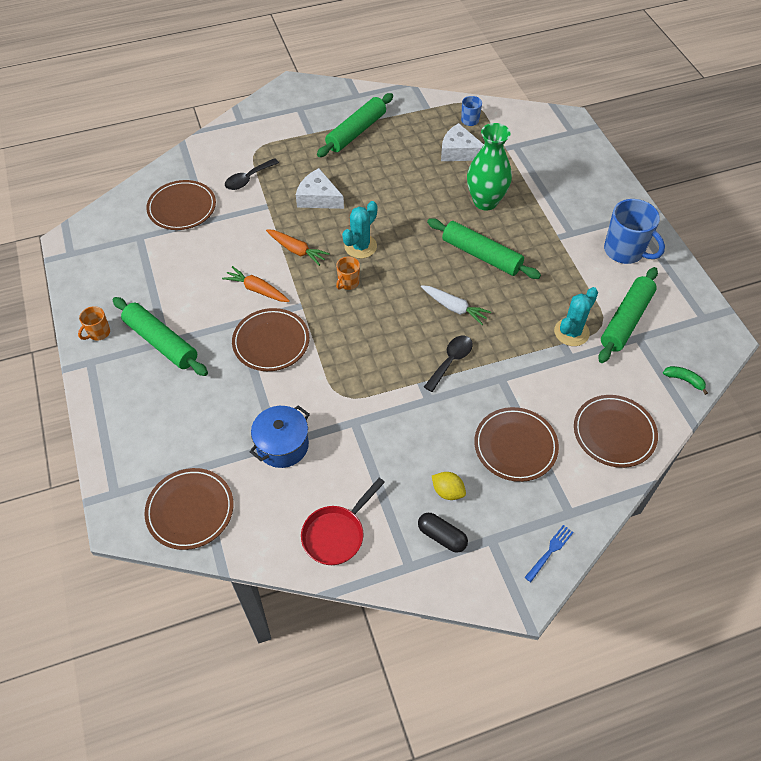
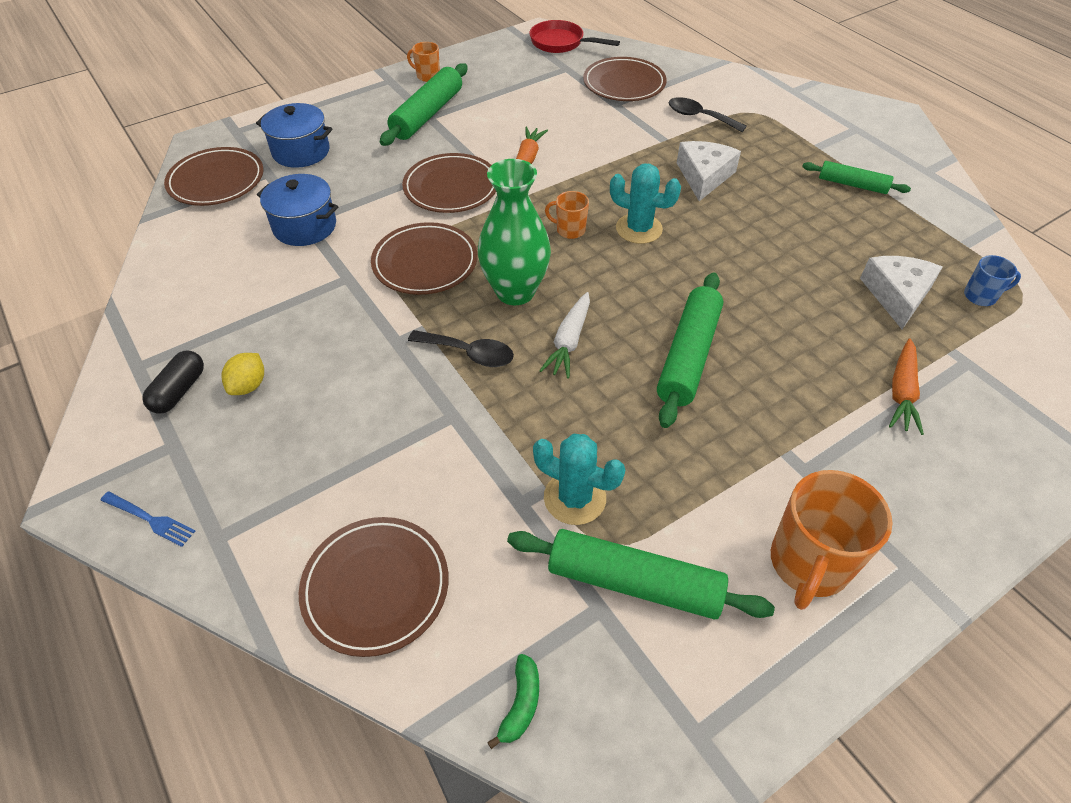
camera: 75 degrees right, 5 degrees down
orange carrot [266,229,330,266] -> orange carrot moved to [889,338,924,435]
red pan [301,478,385,565] -> red pan moved to [529,20,620,53]
green rolling pin [317,93,393,157] -> green rolling pin [802,161,911,194], size x0.60
green vase [467,123,512,210] -> green vase moved to [478,159,551,305]
brown plate [474,407,559,482] -> brown plate moved to [371,222,478,295]
blue mug [604,199,665,264] -> orange mug [771,470,893,610]
none -> blue pot [256,103,333,168]

